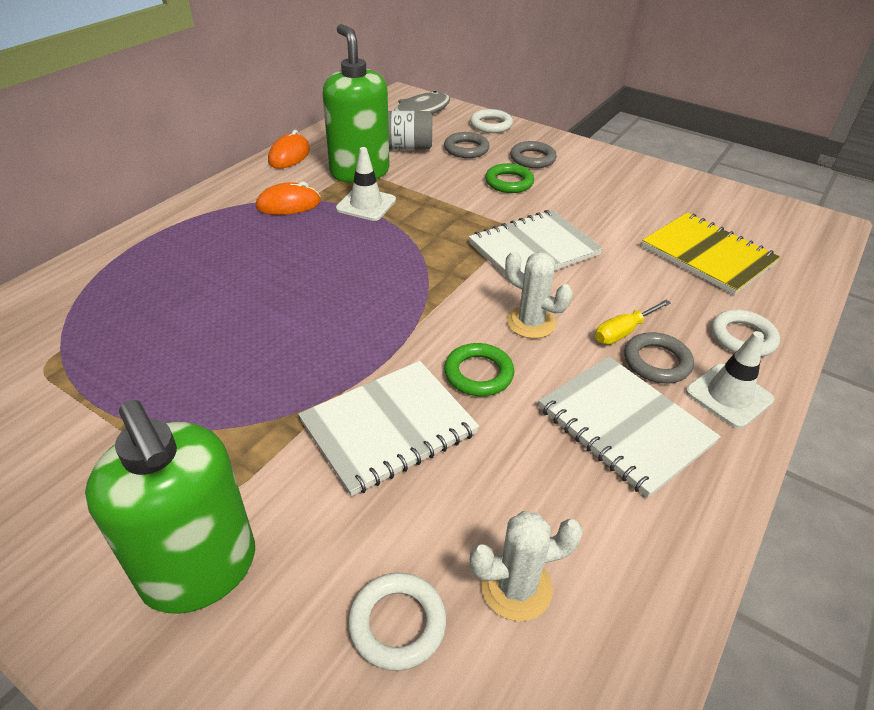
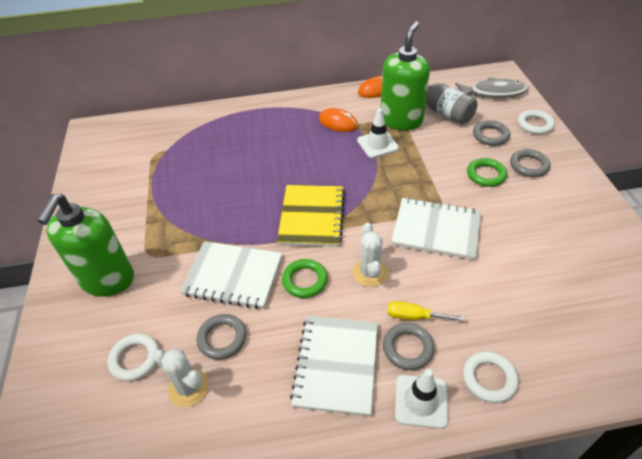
camera: 50 degrees right, 5 degrees up
yellow notebook [642,213,780,295] -> yellow notebook moved to [277,185,345,247]
none -> grey ring [196,314,246,360]

